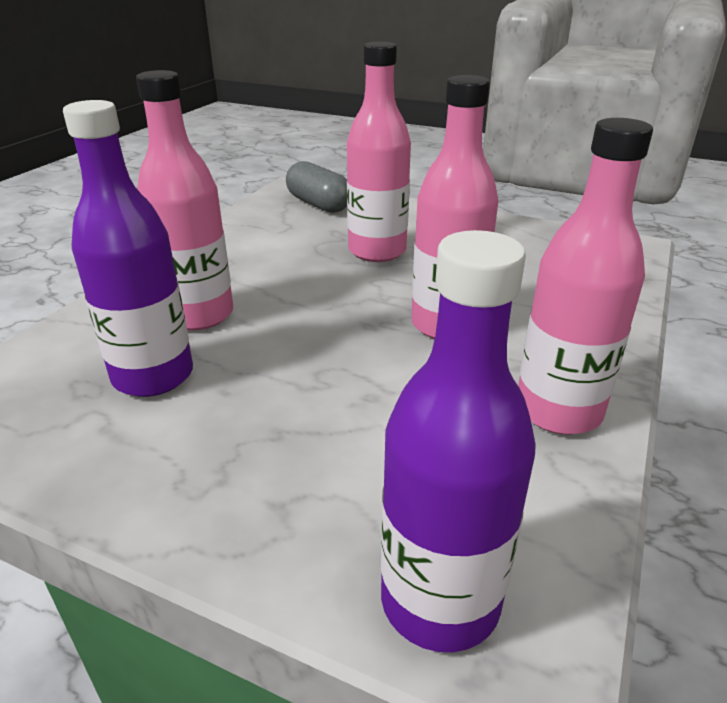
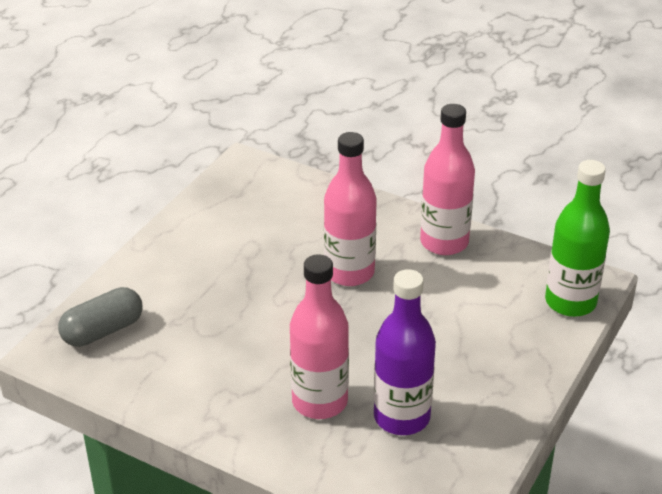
camera: 85 degrees left, 5 degrees up
pink bottle [347,42,411,262] -> none
purple bottle [381,230,536,652] -> green bottle [545,160,610,317]

